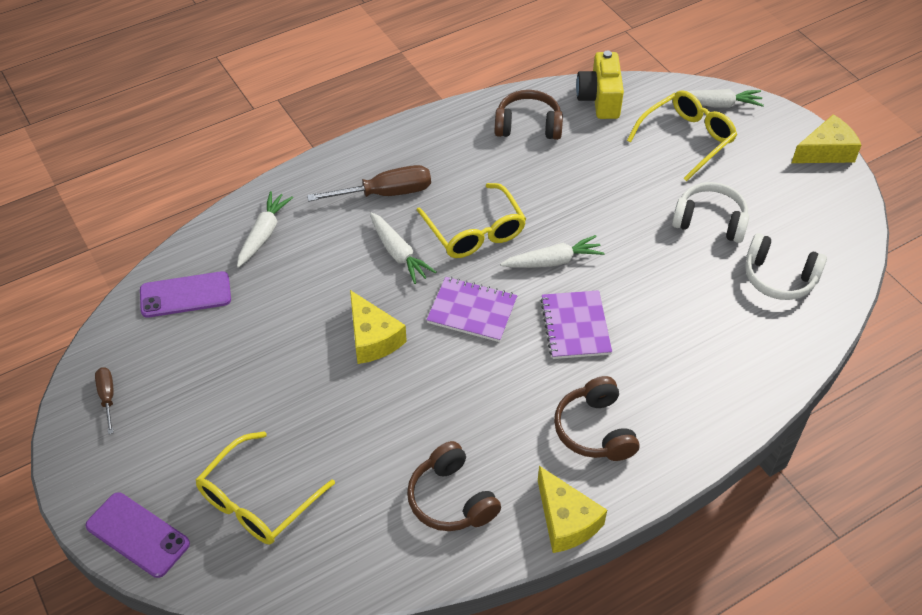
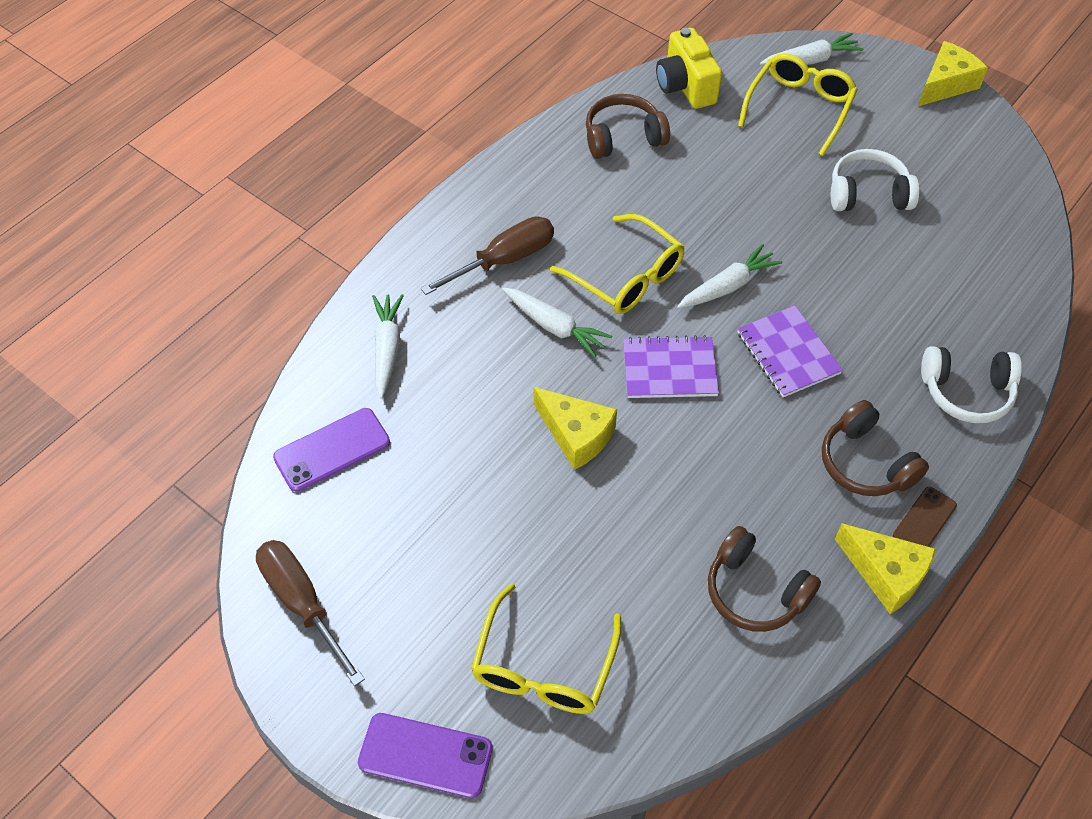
camera: 20 degrees left, 5 degrees up
brown screwdriver [95,367,114,434] -> brown screwdriver [256,540,365,686], size x1.81
white headphones [745,233,827,300] -> white headphones moved to [921,346,1022,423]
none -> brown phone [893,487,957,547]

